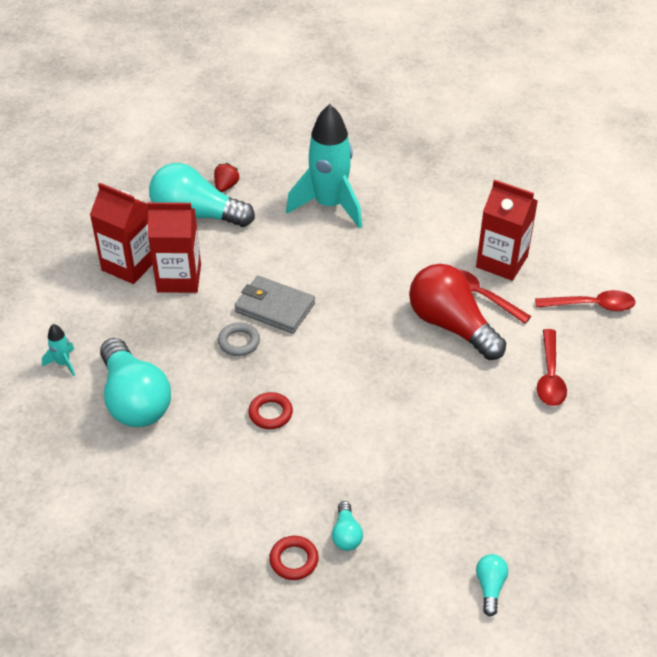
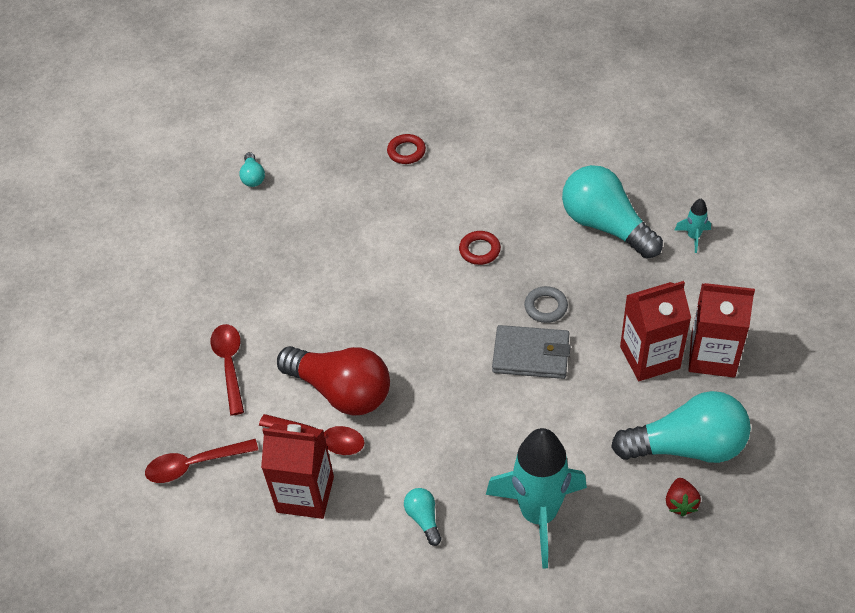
camera: 165 degrees right, 5 degrees up
turquoise light bulb [332,501,363,551] -> turquoise light bulb moved to [404,488,442,546]

